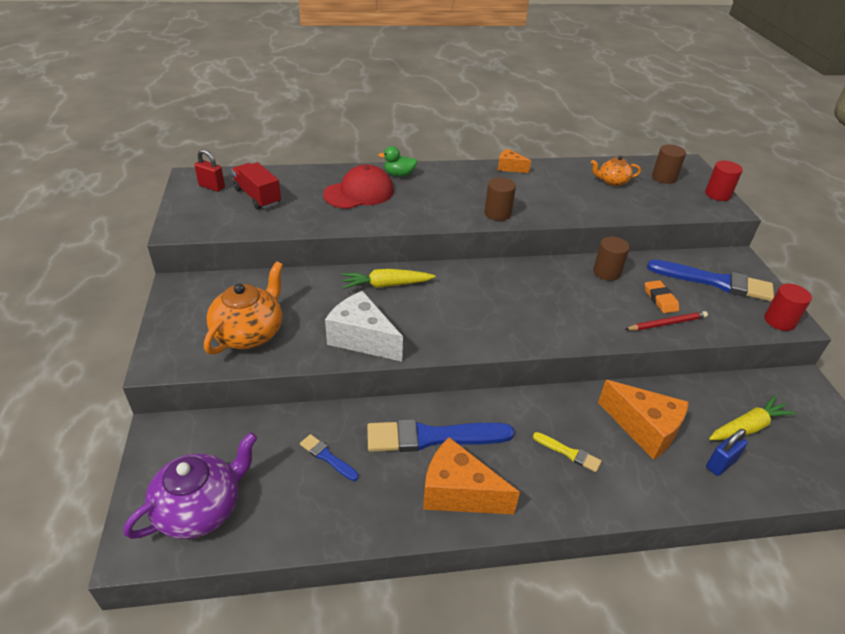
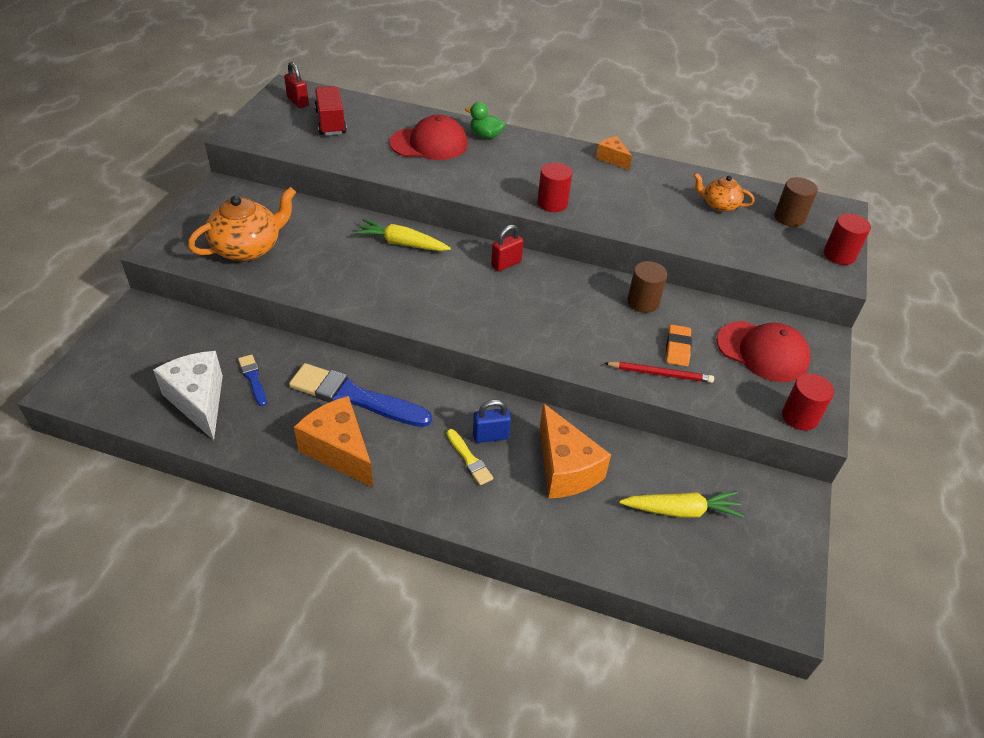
camera: 25 degrees right, 5 degrees up
purple teapot [123,432,257,539] -> none
white cheese [325,291,403,362] -> white cheese moved to [153,351,223,440]
brown cylinder [484,177,516,221] -> red cylinder [537,162,572,212]
blue brush [647,260,774,301] -> red cap [717,321,811,382]
blue padlock [706,429,748,476] -> blue padlock moved to [473,400,511,443]
none -> red padlock [491,224,524,271]

